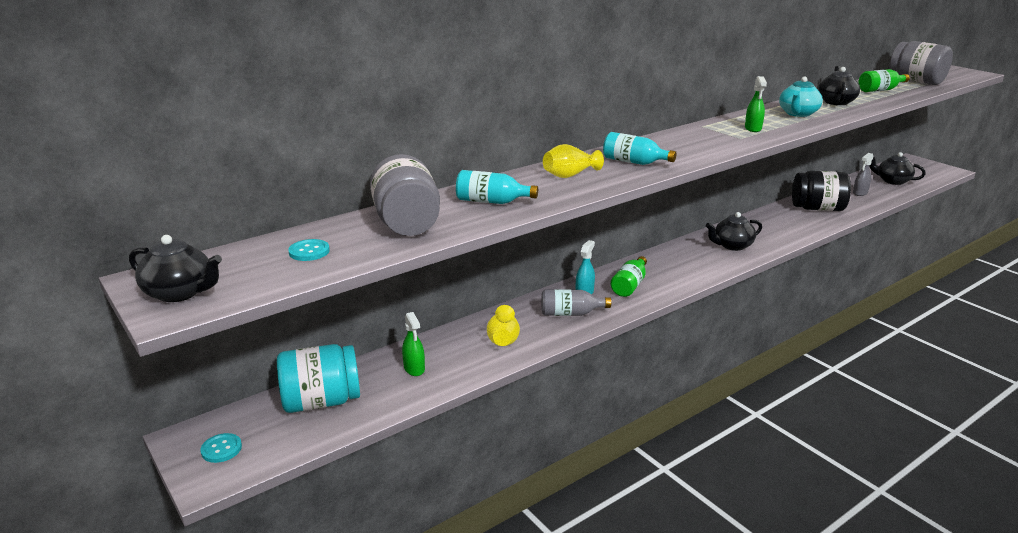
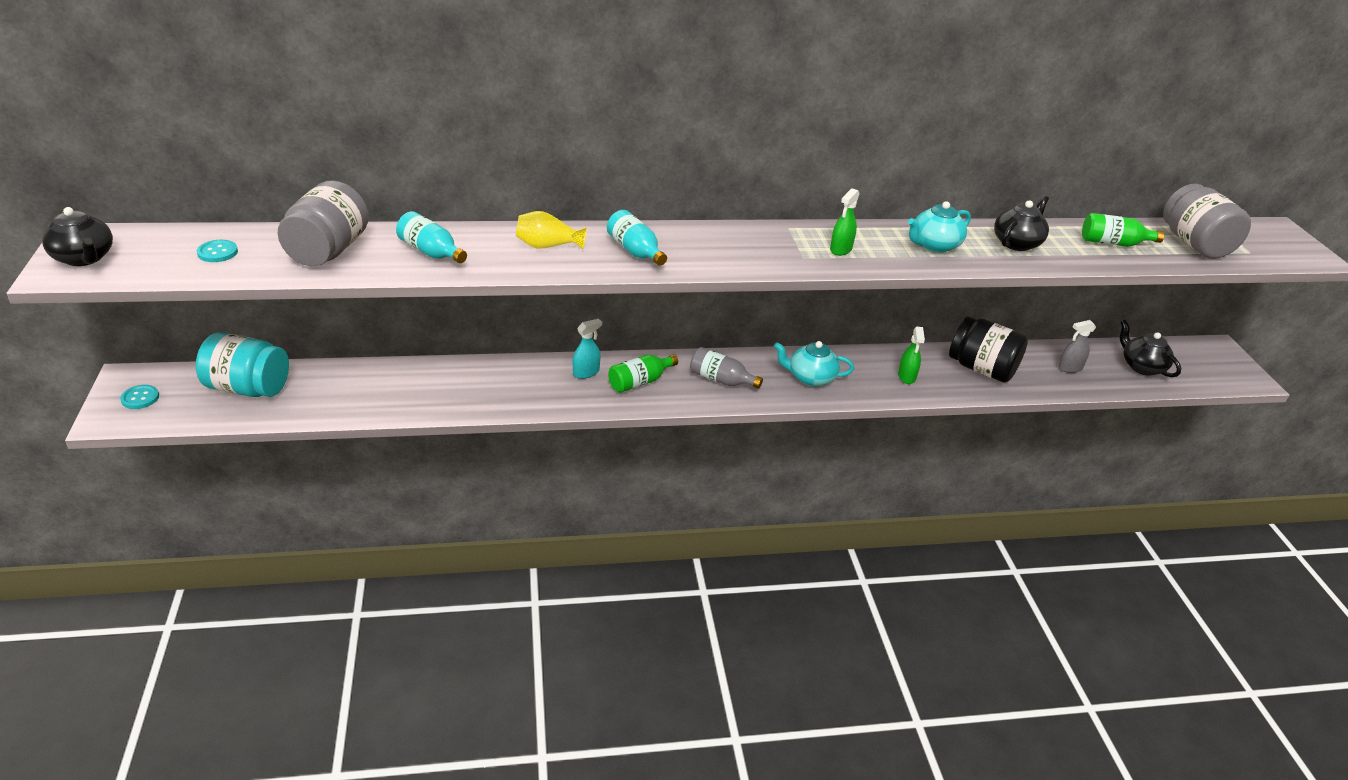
camera: 25 degrees right, 10 degrees up
green spray bottle [402,312,425,376] -> green spray bottle moved to [898,327,925,384]
yellow vase [487,305,520,346] -> none
grey bottle [541,289,611,316] -> grey bottle moved to [690,347,763,389]
black teapot [706,212,762,251] -> turquoise teapot [774,341,854,387]

